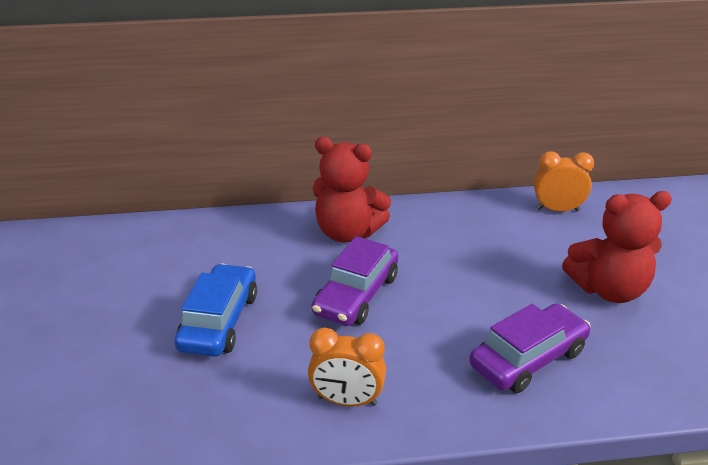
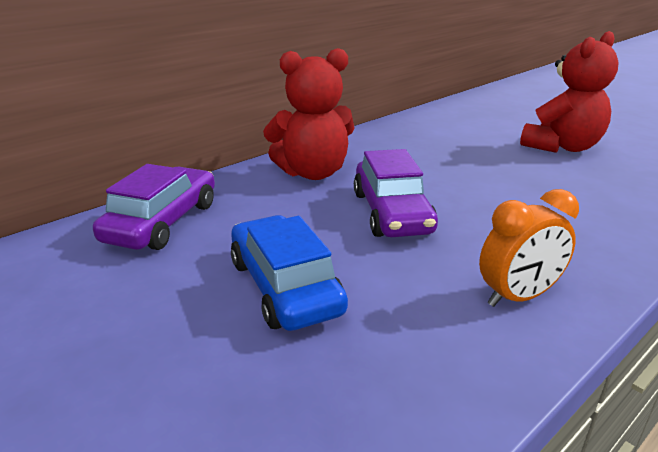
camera: 35 degrees left, 5 degrees down
purple car [469,303,591,393] -> purple car moved to [93,164,215,250]
orange clock [534,151,594,211] -> none

